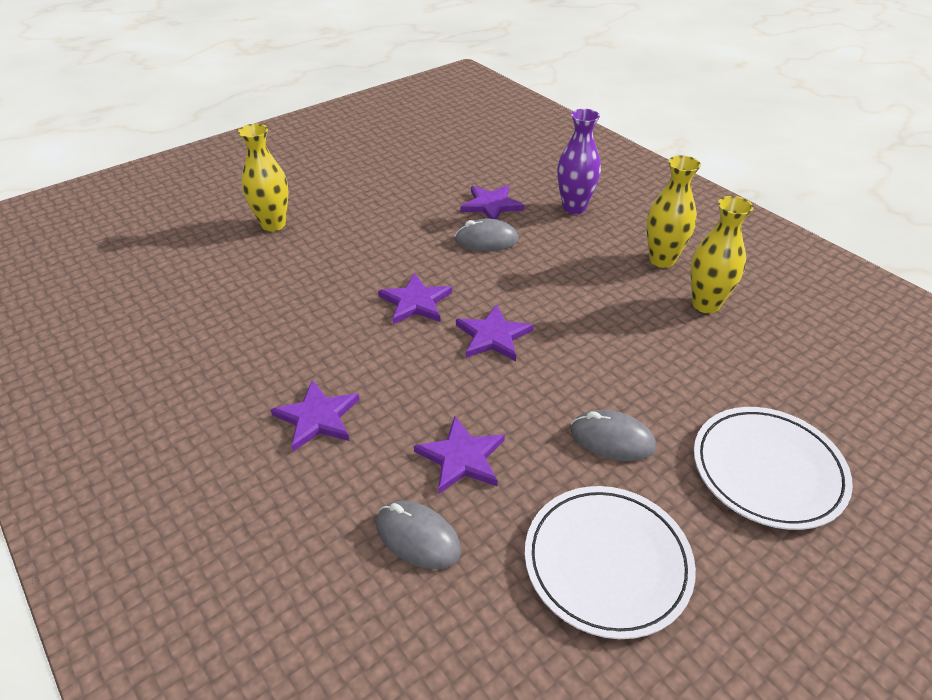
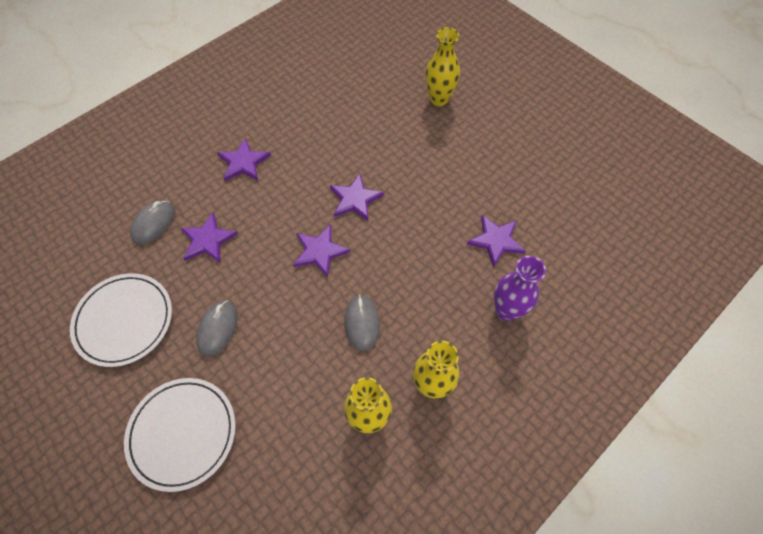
camera: 85 degrees right, 20 degrees up
grey mouse [454,219,519,251] -> grey mouse moved to [344,295,380,351]

